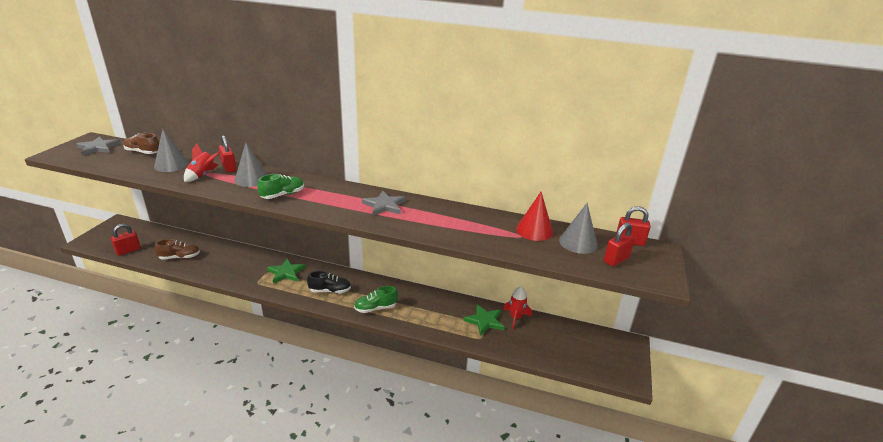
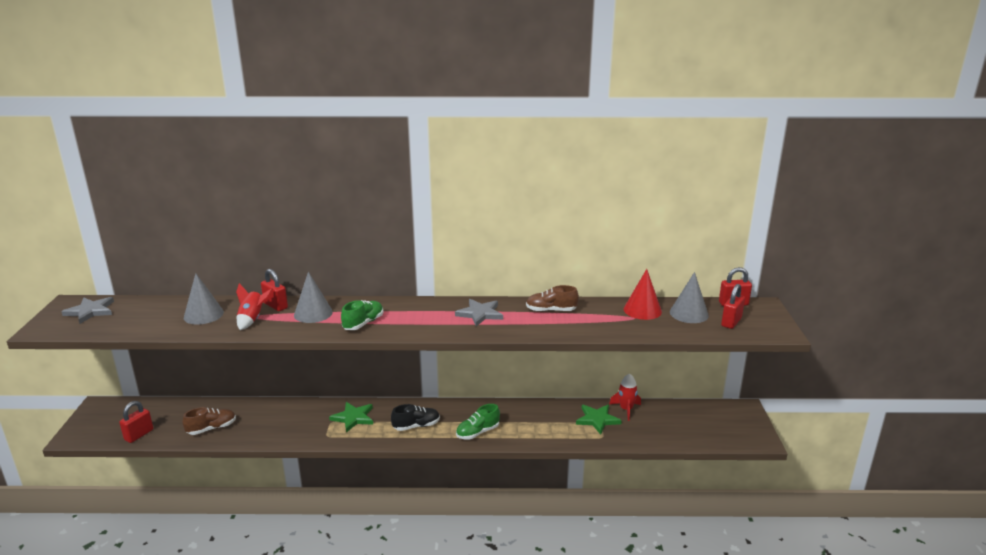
camera: 15 degrees left, 5 degrees down
brown shoe [124,133,159,154] -> brown shoe moved to [526,285,579,312]

